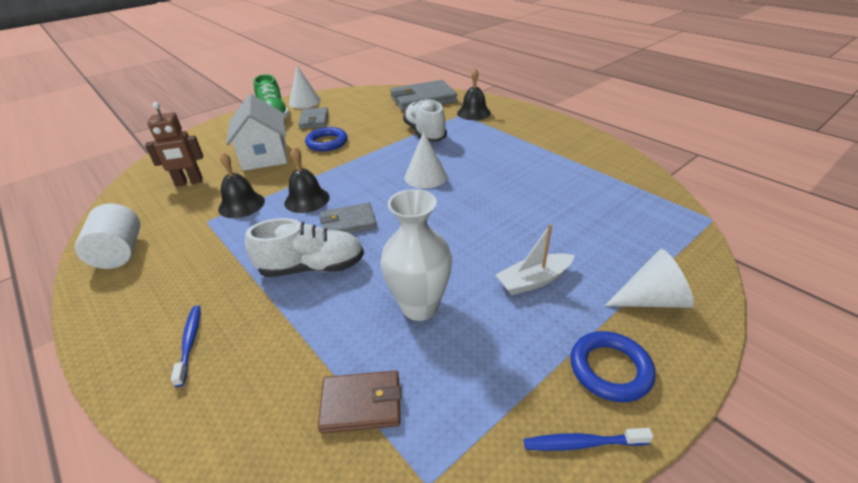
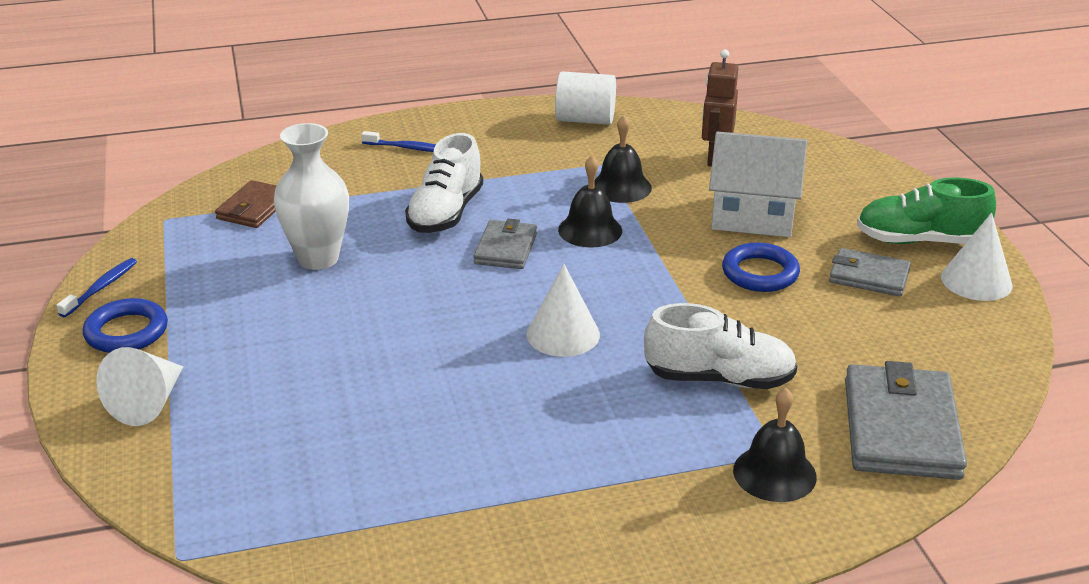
camera: 115 degrees right, 5 degrees down
white boat [496,224,575,295] -> none

